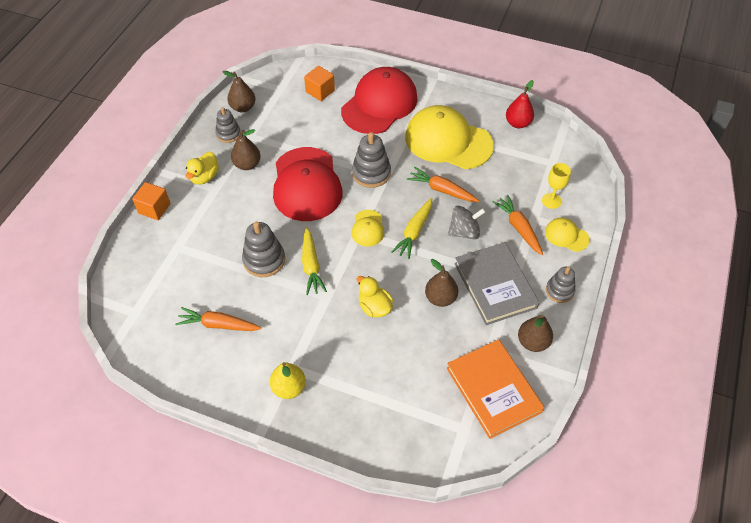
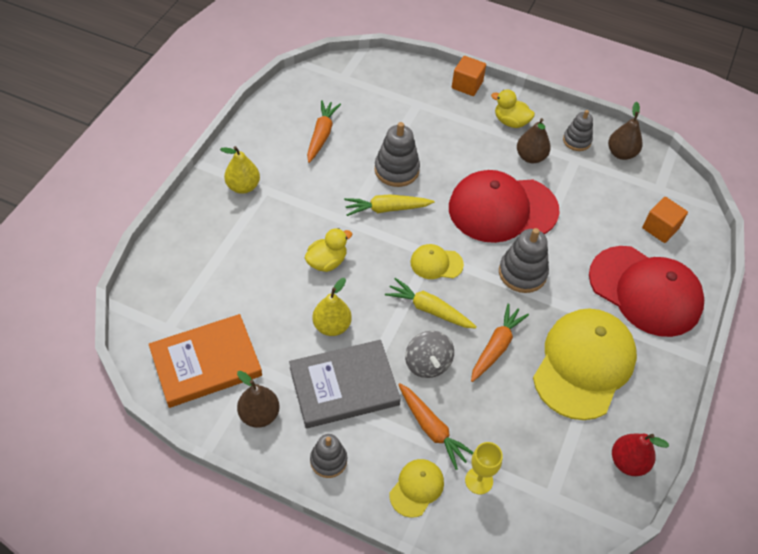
camera: 90 degrees right, 0 degrees up
brown pear [425,259,458,307] -> yellow pear [312,278,352,336]
orange carrot [492,195,543,255] -> orange carrot turned 75 degrees clockwise [398,383,474,470]

